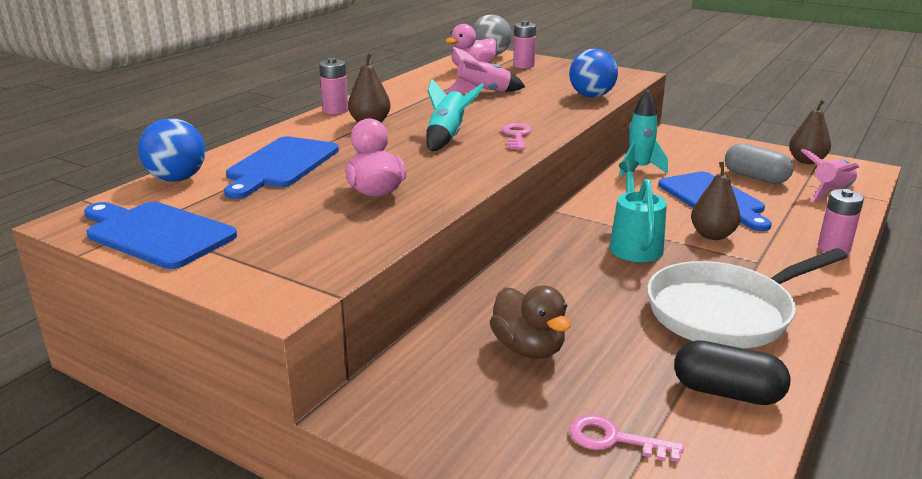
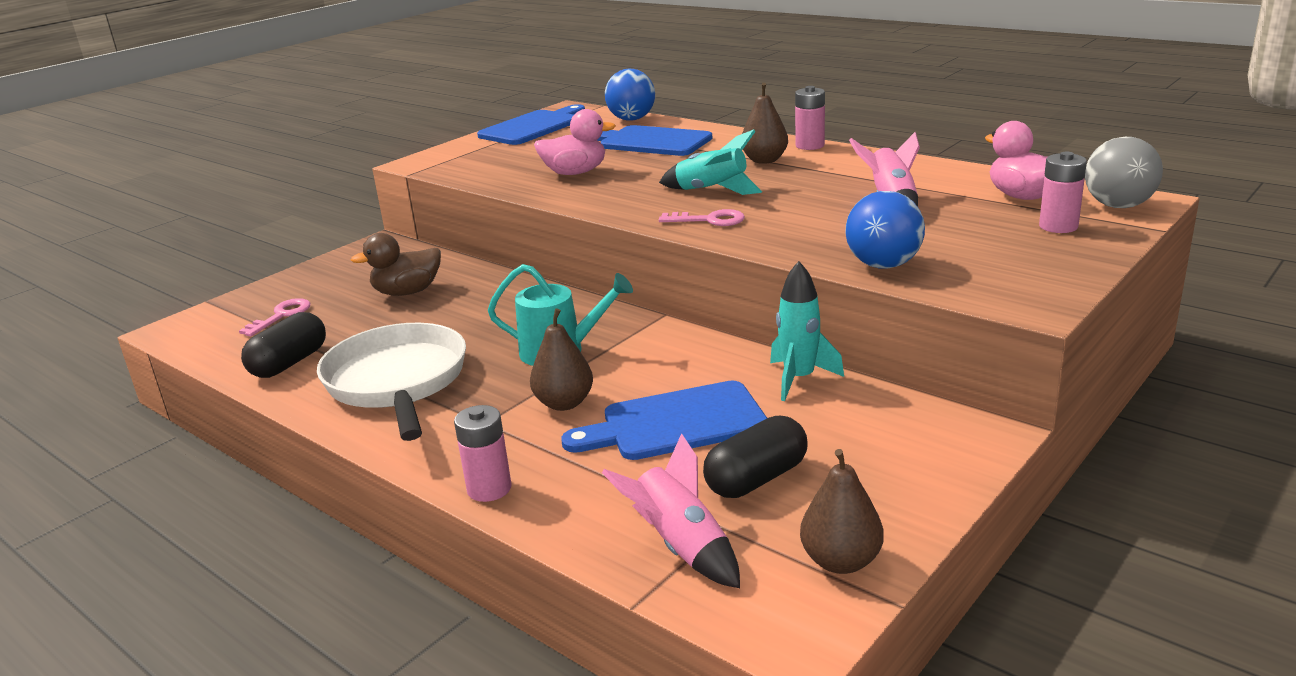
camera: 100 degrees right, 0 degrees up
grey capsule [725,143,793,184] -> black capsule [703,416,808,498]

